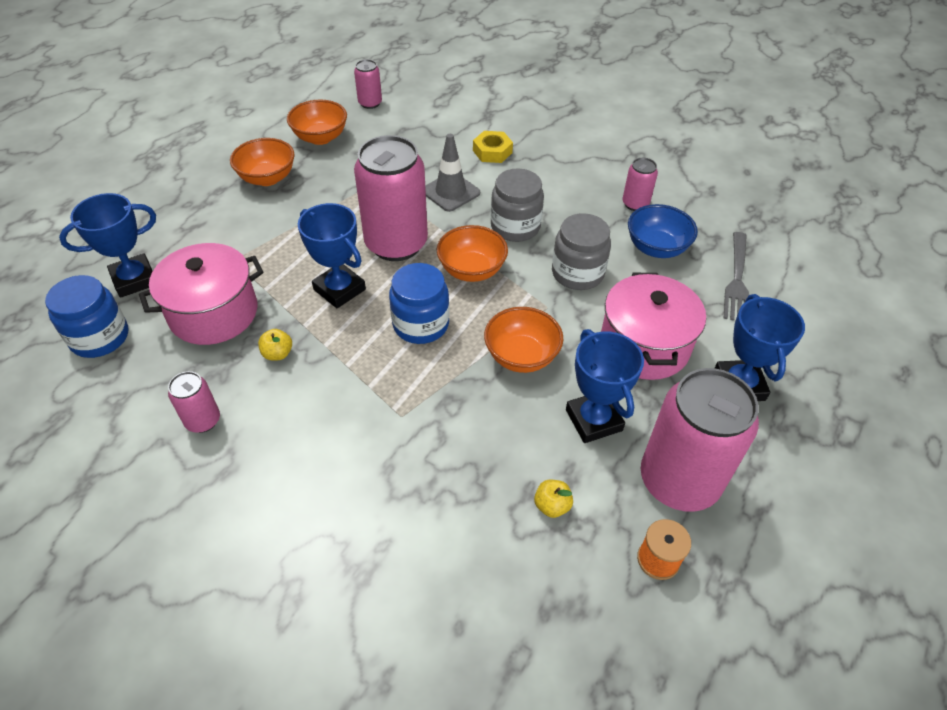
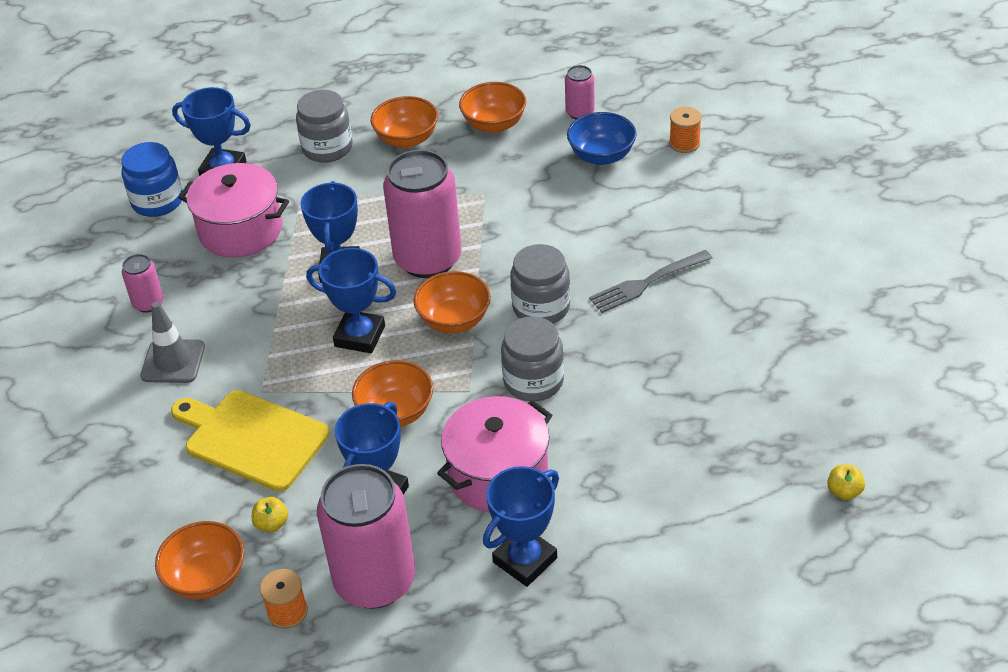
camera: 50 degrees right, 5 degrees down
yellow apple [258,329,292,361] -> yellow apple moved to [827,464,865,500]
blue jar [389,263,449,344] -> blue trophy [306,248,396,353]
grey traffic cone [425,134,480,212] -> grey traffic cone moved to [140,302,205,383]
yellow nut [473,131,513,163] -> none
pink can [622,158,658,211] -> none
blue bowl [628,204,698,258] -> blue bowl moved to [567,112,637,165]
grey fork [724,232,749,321] -> grey fork moved to [589,250,713,313]
none -> orange bowl [155,521,244,600]
none -> yellow cutting board [171,390,329,492]
none -> grey jar [296,90,352,163]
none -> orange spool [669,107,702,153]

